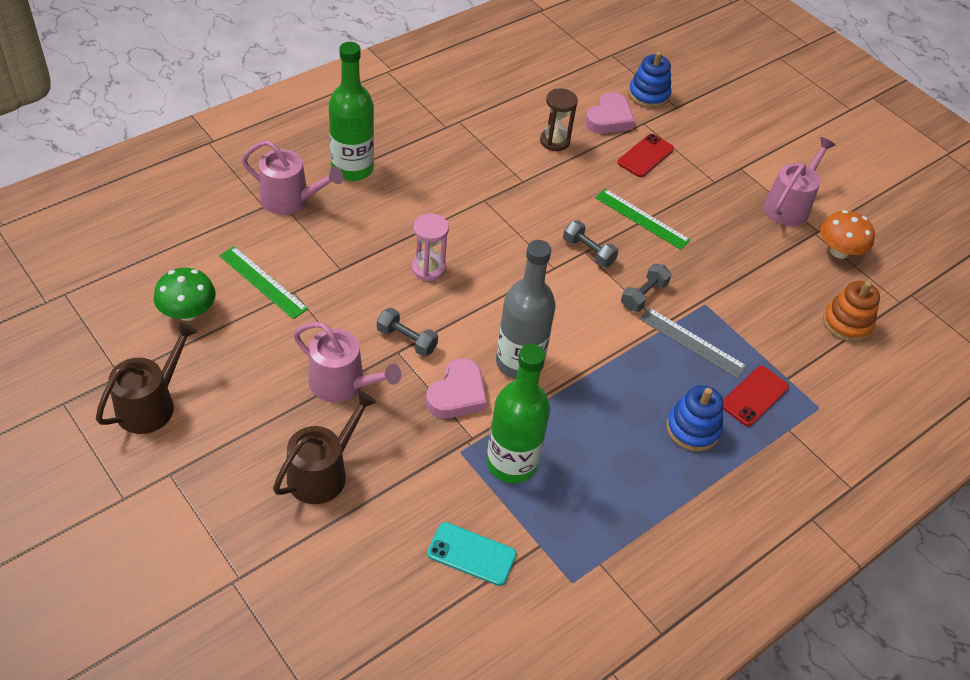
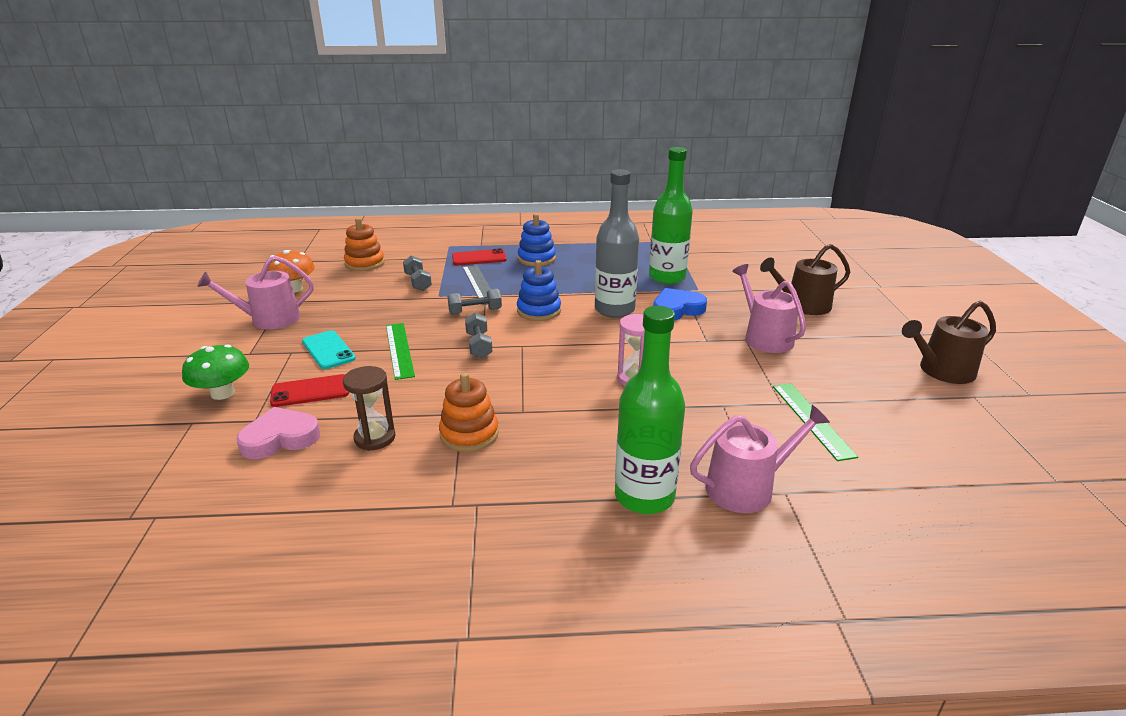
camera: 140 degrees left, 20 degrees down
green mushroom [154,268,216,321] -> green mushroom moved to [182,344,249,400]
pink watering can [242,140,343,215] -> pink watering can turned 105 degrees clockwise [690,405,830,513]
grey dumbbell [377,308,438,357] -> grey dumbbell moved to [403,255,432,291]
pink heart [426,358,487,418] -> blue heart [653,288,707,321]
turquoise phone [427,522,517,586] -> turquoise phone moved to [302,330,356,369]
blue stacking toy [628,52,671,108] -> blue stacking toy moved to [517,260,561,321]
none -> orange stacking toy [439,372,499,452]

